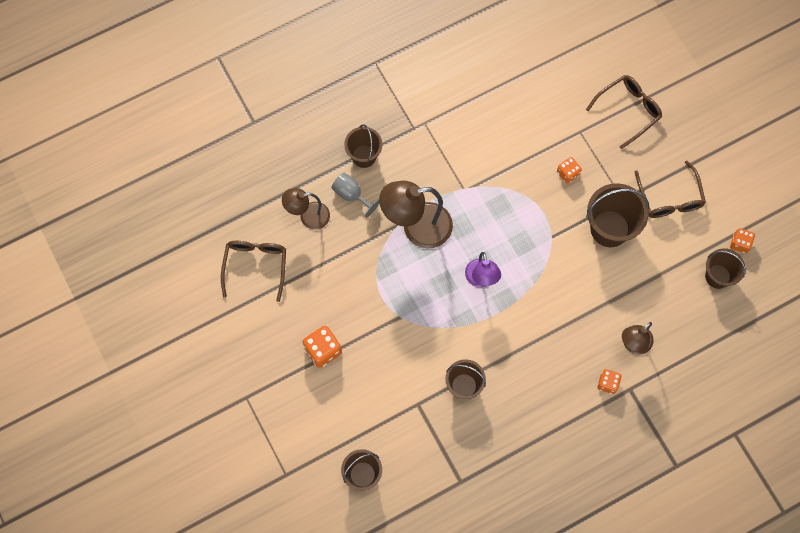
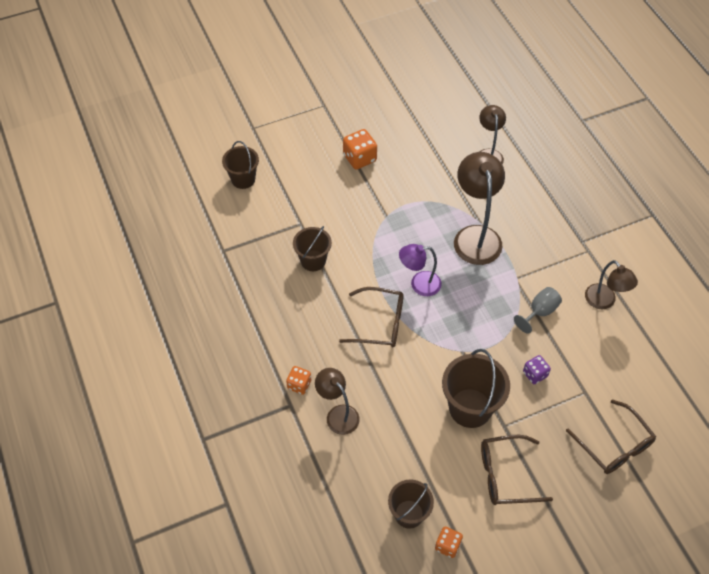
camera: 95 degrees right, 15 degrees down
brown glasses [221,241,286,302] -> brown glasses moved to [339,287,404,347]
grey goblet [331,173,380,217] -> grey goblet moved to [514,287,562,334]
brown bucket [344,124,382,168] -> none
orange dice [557,157,582,184] -> purple dice [523,355,551,384]
none -> brown lamp [585,260,638,309]

